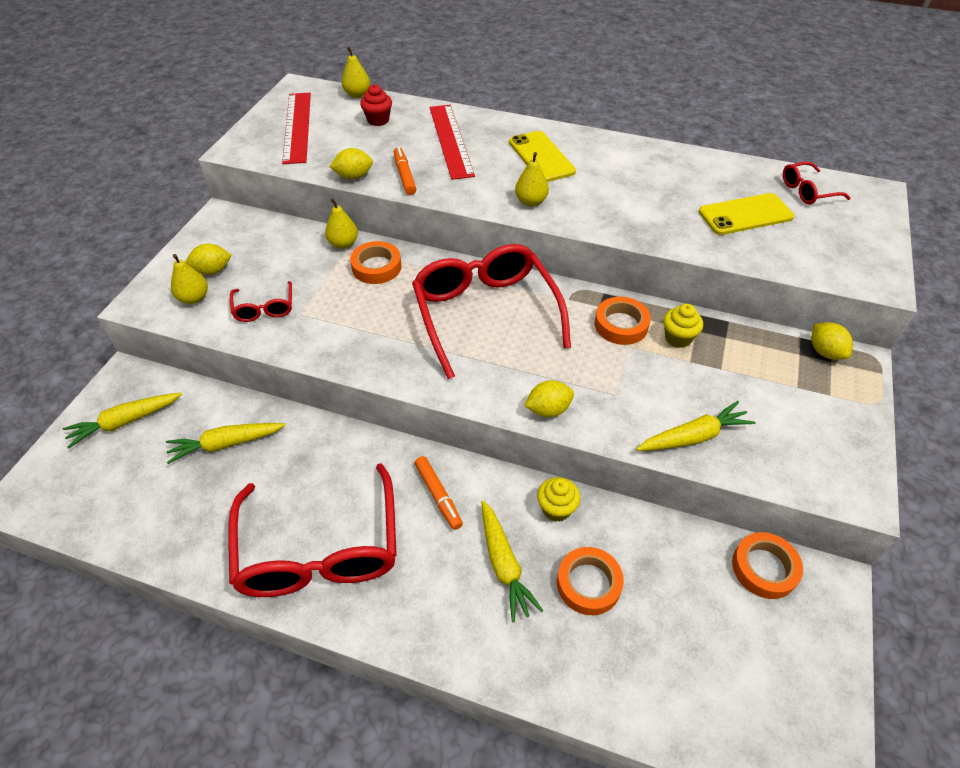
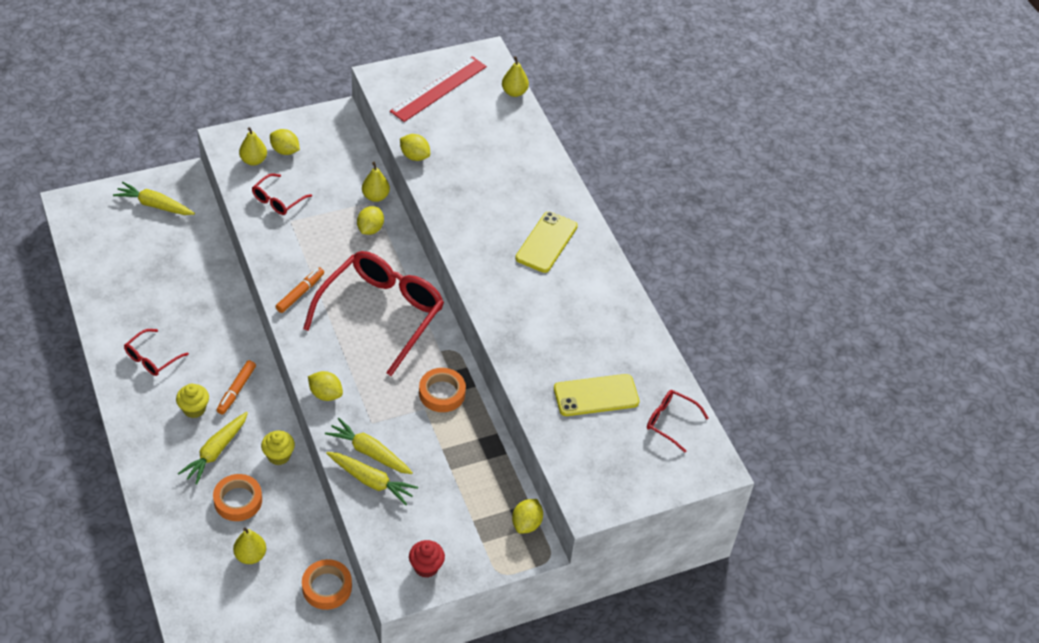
camera: 45 degrees right, 0 degrees up
yellow carrot [166,423,286,464] -> yellow carrot moved to [325,418,413,474]
red glasses [228,463,397,597] -> red glasses [124,329,189,376], size x0.45
orange tape [350,241,402,284] -> yellow lemon [357,206,384,235]
red cupcake [360,84,392,126] -> red cupcake moved to [409,540,445,578]
orange marker [394,147,416,195] -> orange marker moved to [276,267,324,313]
red ruler [430,105,475,180] -> none
yellow pear [515,152,549,207] -> yellow pear moved to [233,528,266,564]
yellow cupcake [663,304,703,348] -> yellow cupcake moved to [176,384,209,418]
yellow phone [699,193,794,235] -> yellow phone turned 45 degrees counterclockwise [554,374,639,416]

